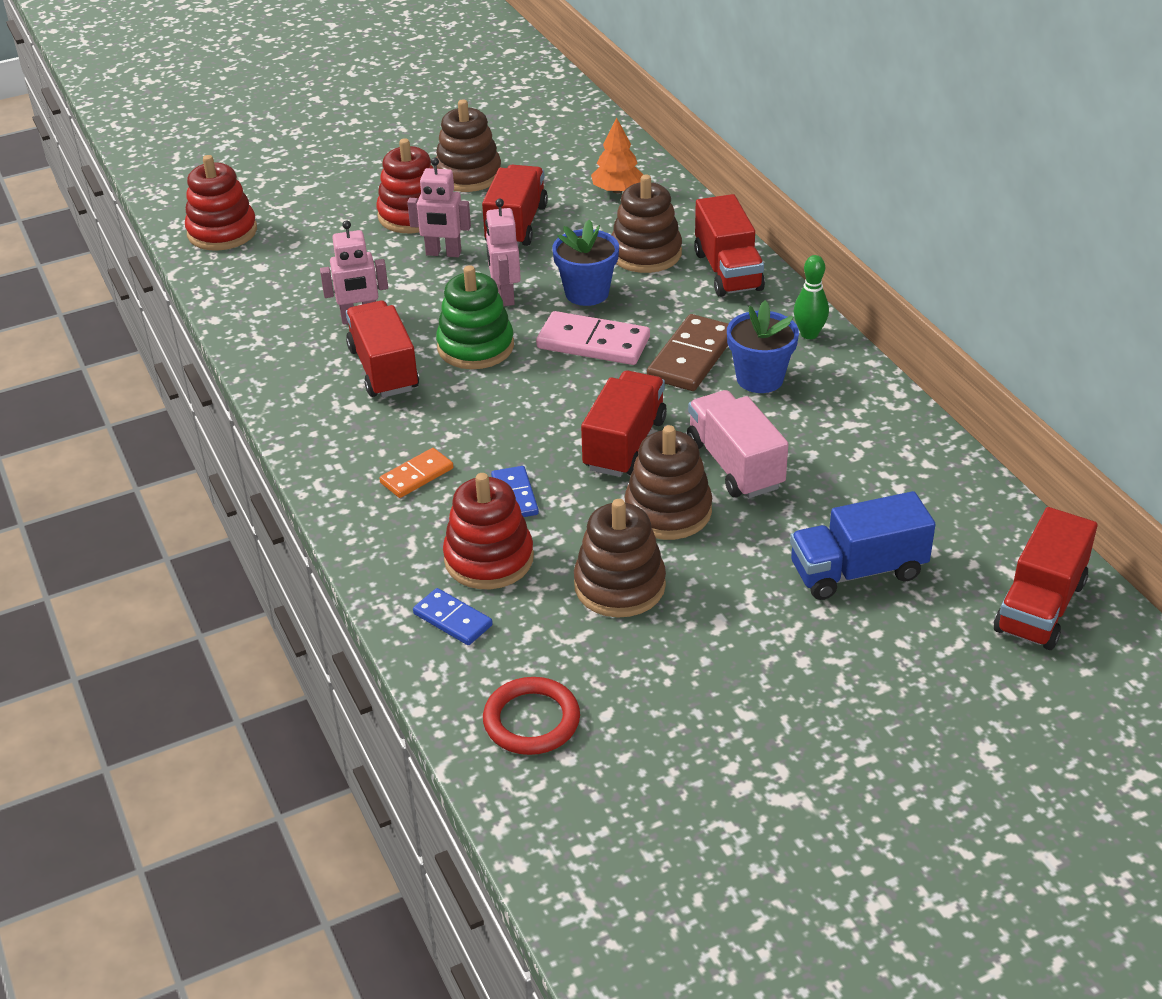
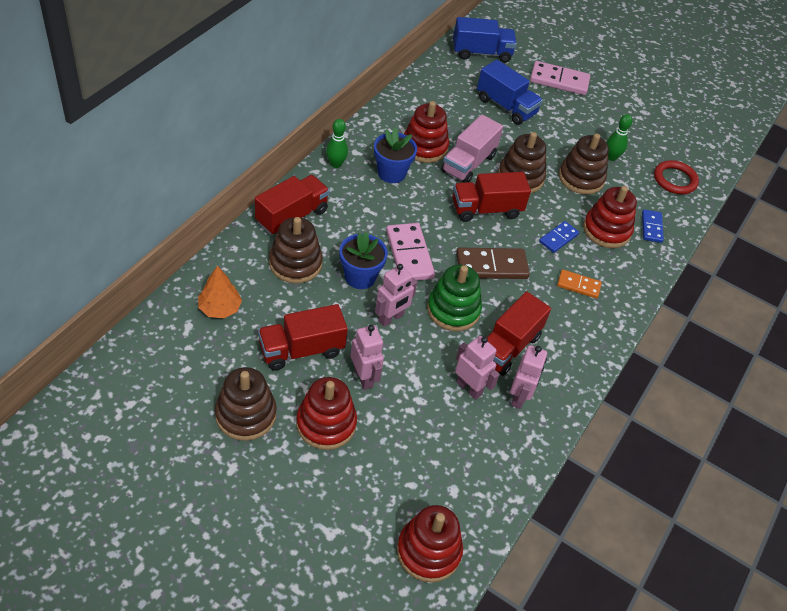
camera: 130 degrees left, 10 degrees up
brown domino [647,314,728,391] -> brown domino moved to [456,248,530,279]
red truck [994,507,1098,650] -> blue truck [453,17,517,63]
none -> red stacking toy [404,101,449,163]
none -> pink robot [510,345,547,409]
none -> pink domino [530,61,590,95]
none -> green bowling pin [606,114,632,161]

